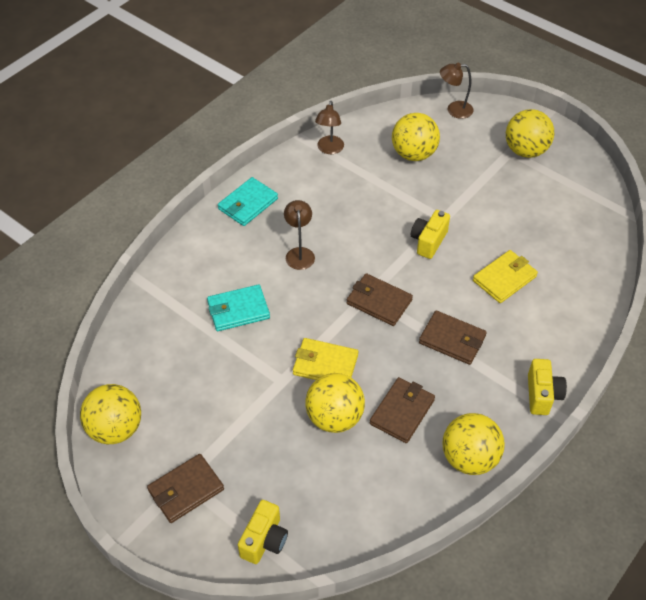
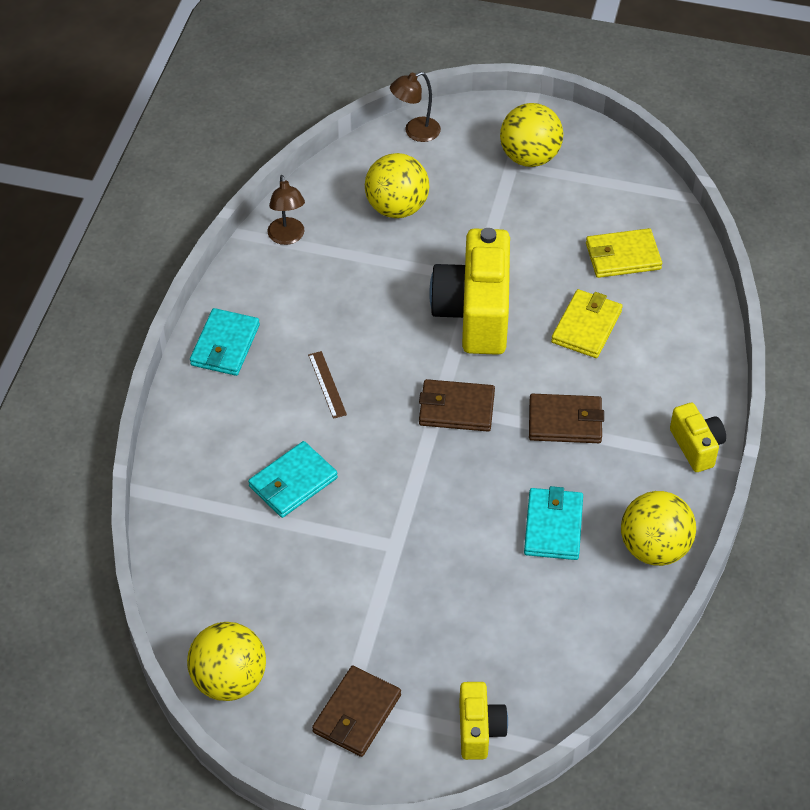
camera: 25 degrees left, 0 degrees up
brown lamp [284,200,315,270] -> brown ruler [308,351,347,419]
yellow wallet [293,338,358,380] -> yellow wallet moved to [586,228,662,278]
yellow ball [305,373,365,433] -> none
brown wallet [370,377,435,443] -> turquoise wallet [524,486,583,560]
yellow camera [411,210,450,259] -> yellow camera [429,228,510,355], size x1.94

